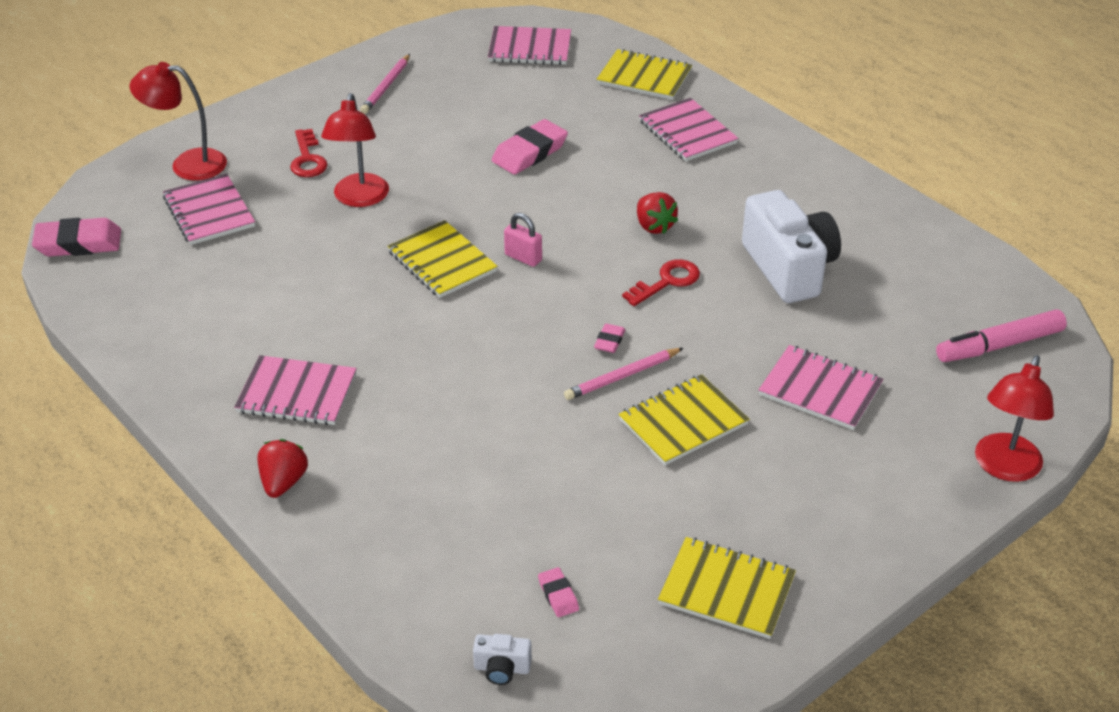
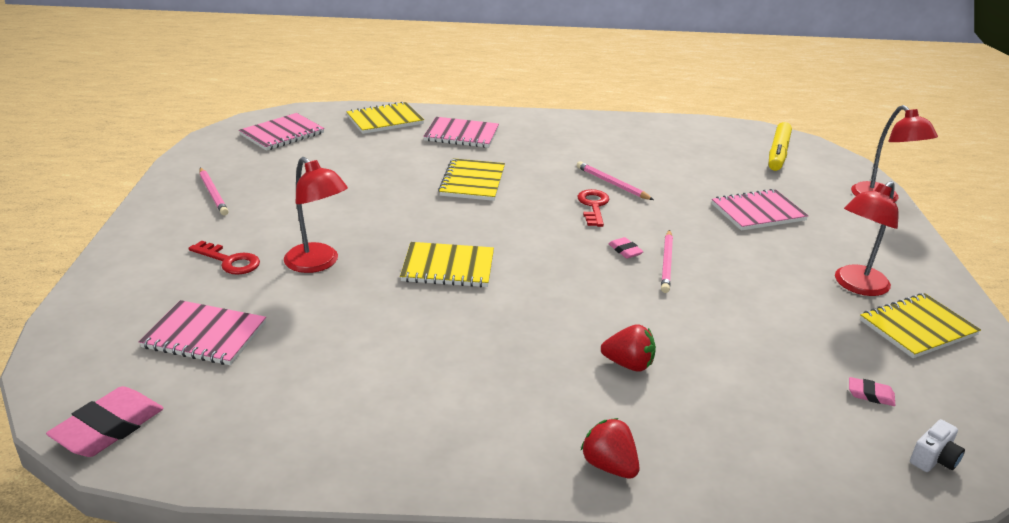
camera: 50 degrees left, 10 degrees down
red lamp [129,62,227,181] -> red lamp moved to [835,181,899,296]
pink notebook [234,355,356,425] -> none
pink eraser [492,119,568,175] -> none
pink padlock [504,213,542,267] -> none
yellow notebook [619,374,749,465] -> yellow notebook moved to [438,158,505,201]
red strawberry [637,192,678,234] -> red strawberry moved to [601,324,656,372]
white camera [742,190,841,303] -> none
pink marker [936,309,1067,362] -> yellow marker [769,122,792,171]
none -> pink pencil [577,161,654,200]

